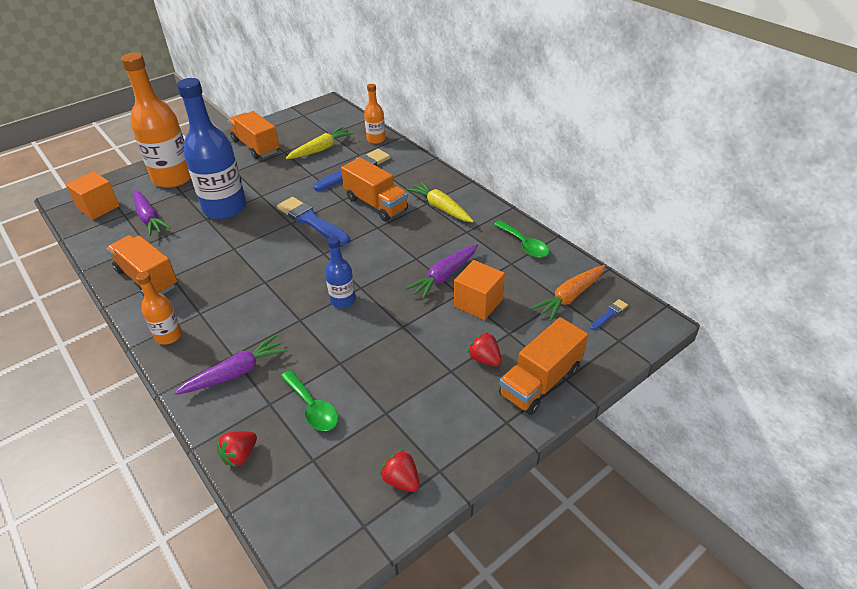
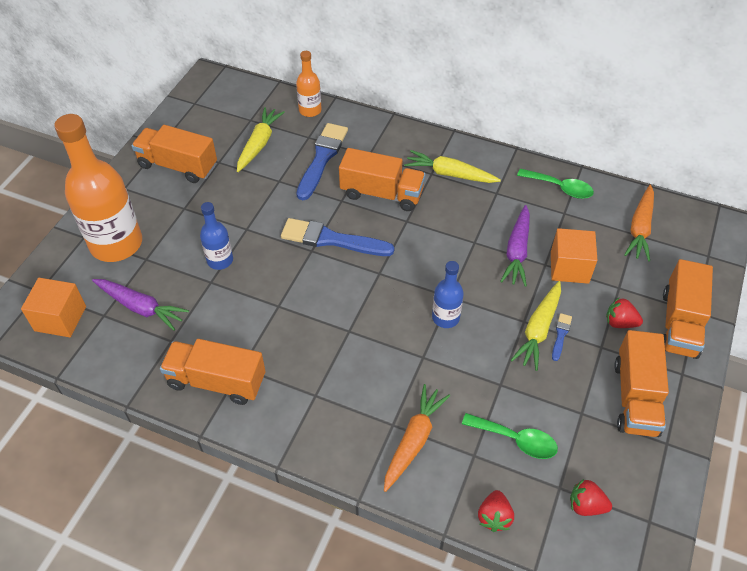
camera: 30 degrees left, 10 degrees up
orange bottle [136,271,182,345] -> none
purple carrot [174,335,287,395] -> orange carrot [384,384,450,492]
blue bottle [177,78,247,219] -> blue bottle [200,202,233,270], size x0.49
red strawberry [380,450,420,492] -> red strawberry moved to [570,479,612,516]
blue brush [590,299,628,330] -> blue brush moved to [552,313,572,361]
none -> yellow carrot [511,281,561,371]
none -> orange truck [614,330,669,437]

